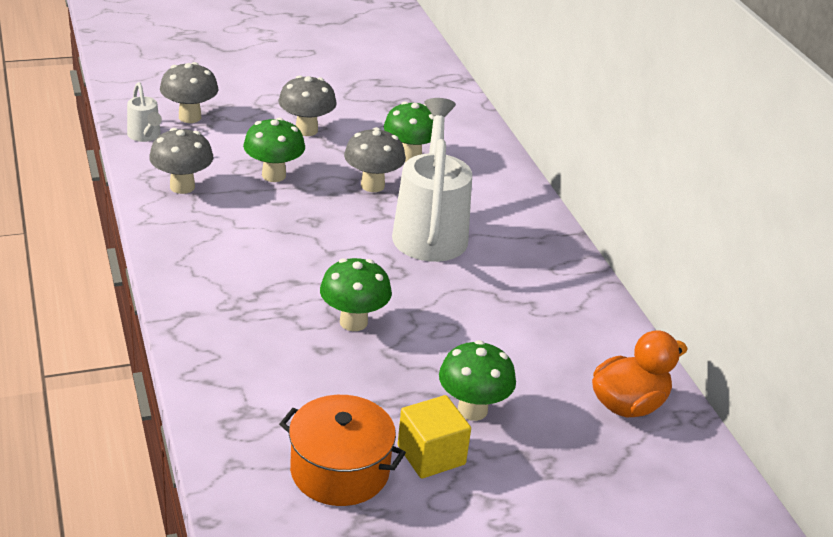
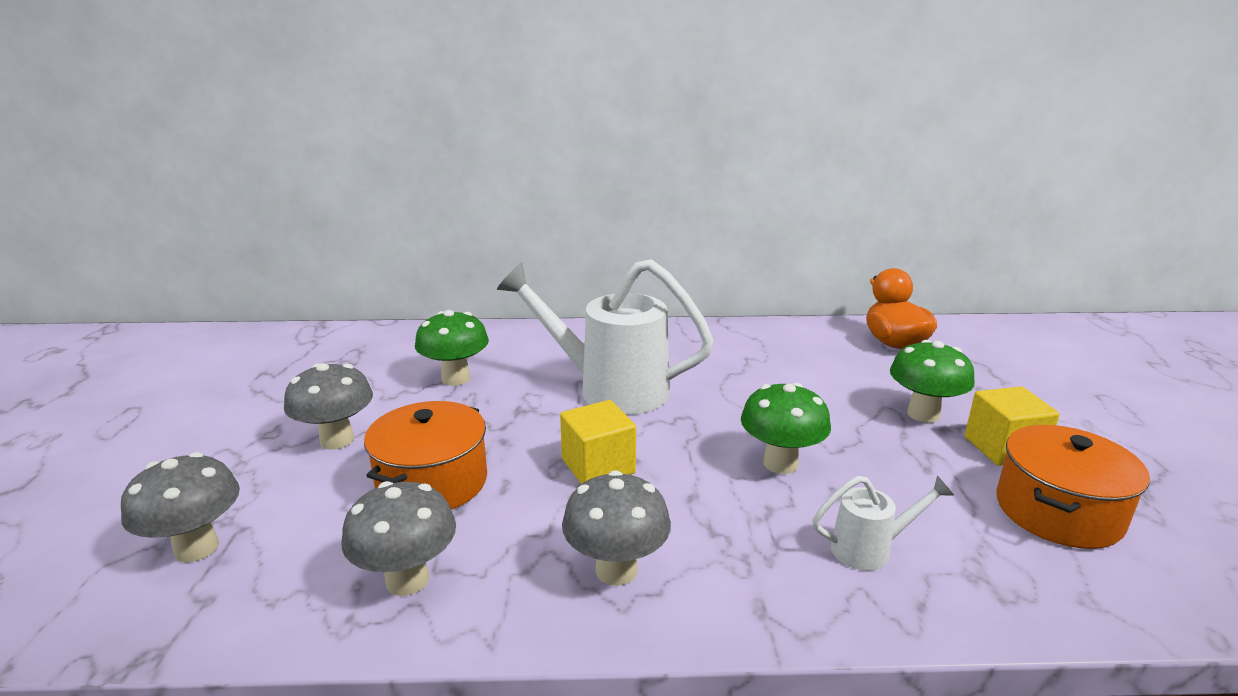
camera: 70 degrees left, 10 degrees down
white watering can [127,82,162,142] -> white watering can moved to [812,475,954,571]
green mushroom [243,118,305,182] -> orange pot [364,401,487,510]
grey mushroom [344,127,406,192] -> grey mushroom moved to [562,470,671,586]
none -> yellow cube [560,400,636,484]

